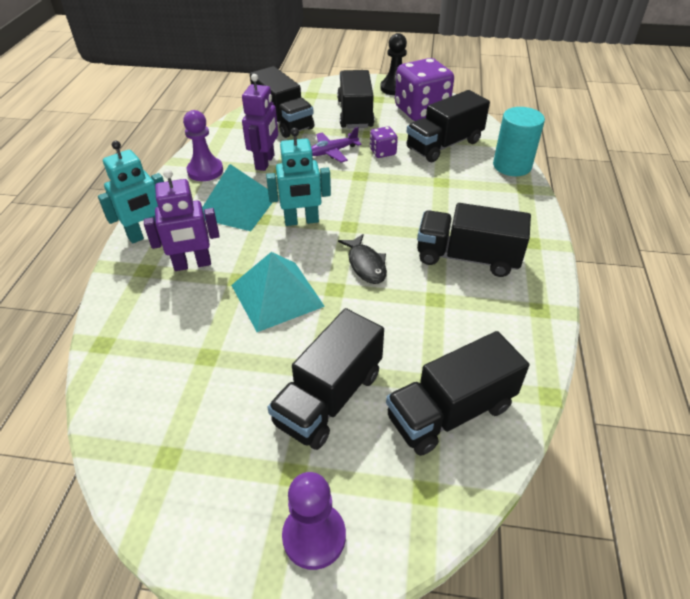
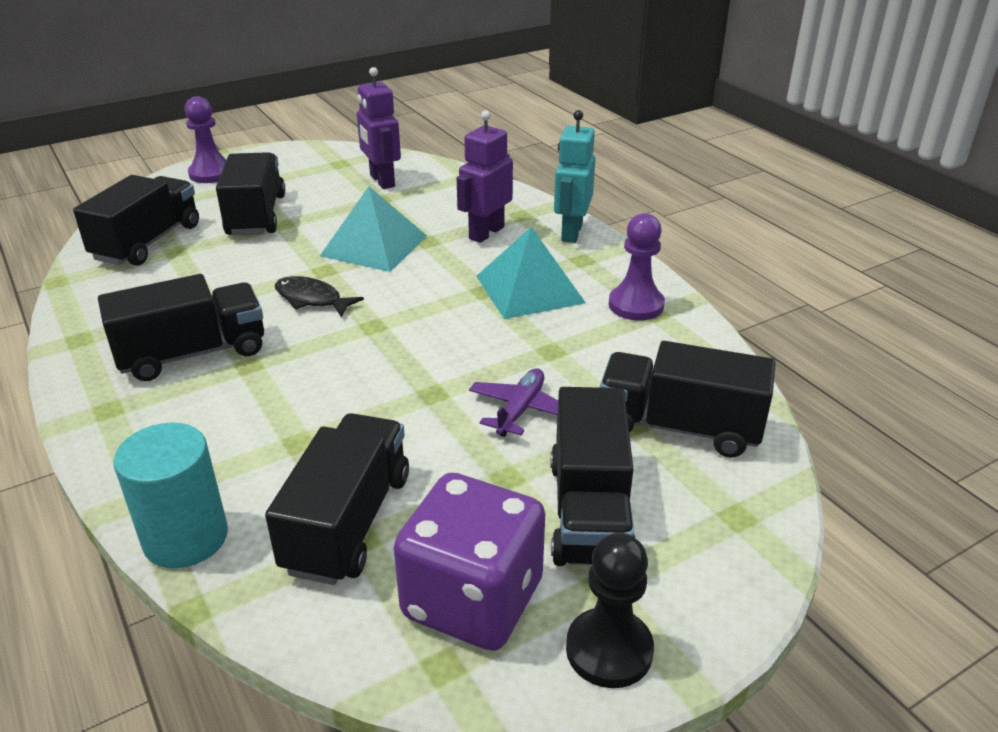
camera: 140 degrees right, 10 degrees down
purple robot [242,74,278,171] -> purple robot moved to [357,67,401,189]
turquoise robot [266,128,331,226] -> none
black truck [337,70,374,128] -> black truck turned 45 degrees clockwise [551,387,635,566]
purple dice [370,126,398,158] -> none

